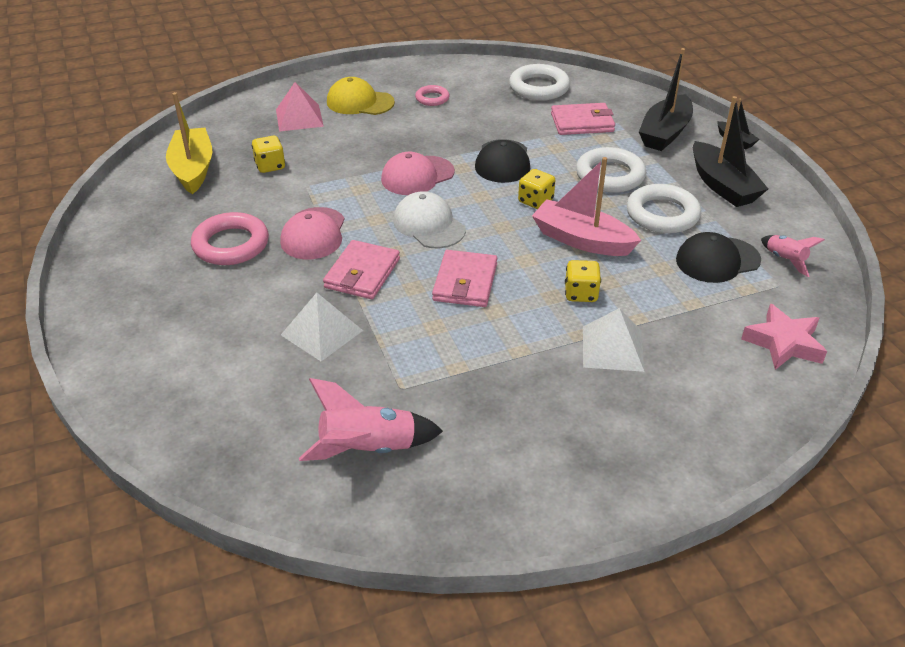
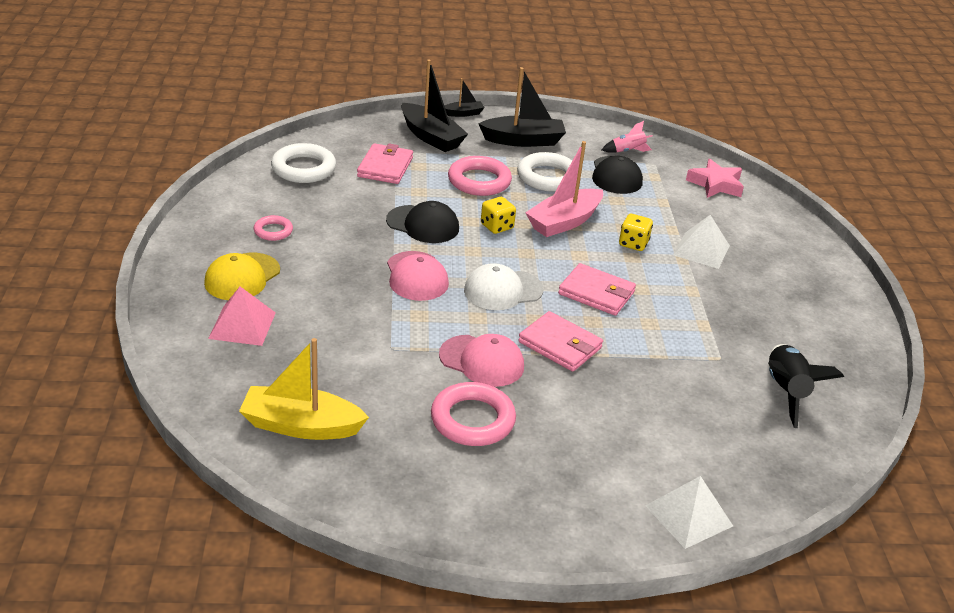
camera: 75 degrees left, 5 degrees down
yellow dice [252,136,285,173] -> none
white pyramid [281,293,363,361] -> white pyramid moved to [645,476,733,549]
pink rocket [299,378,443,461] -> black rocket [768,344,844,428]
white ring [576,147,646,193] -> pink ring [448,156,512,196]

